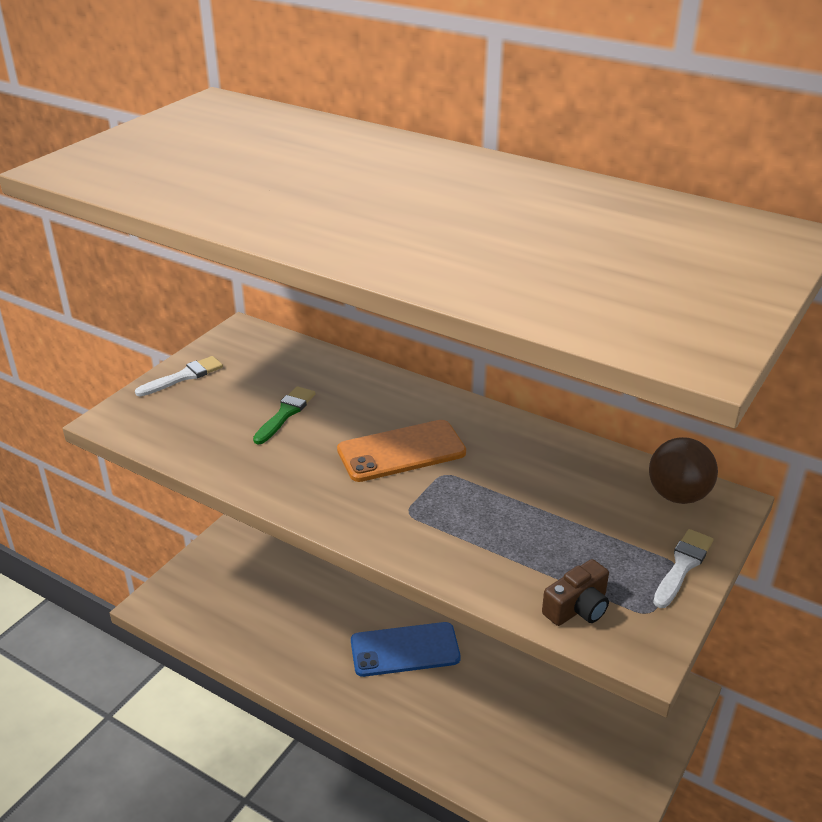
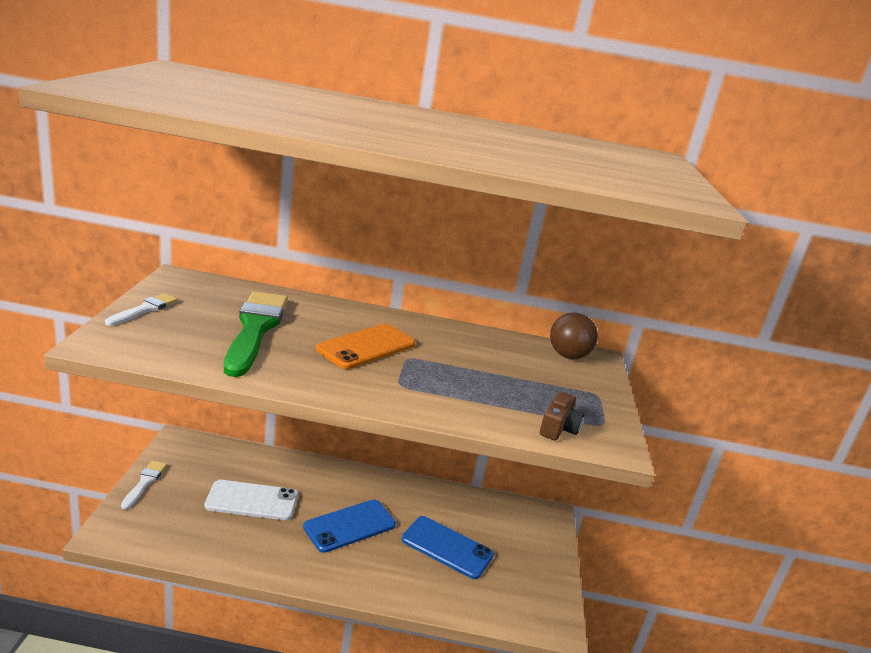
camera: 30 degrees left, 10 degrees down
green brush [253,386,316,444] -> green brush [224,291,288,377], size x2.01
white brush [653,529,713,608] -> white brush moved to [121,460,167,510]
none -> white phone [205,480,298,520]
none -> blue phone [402,516,494,579]

